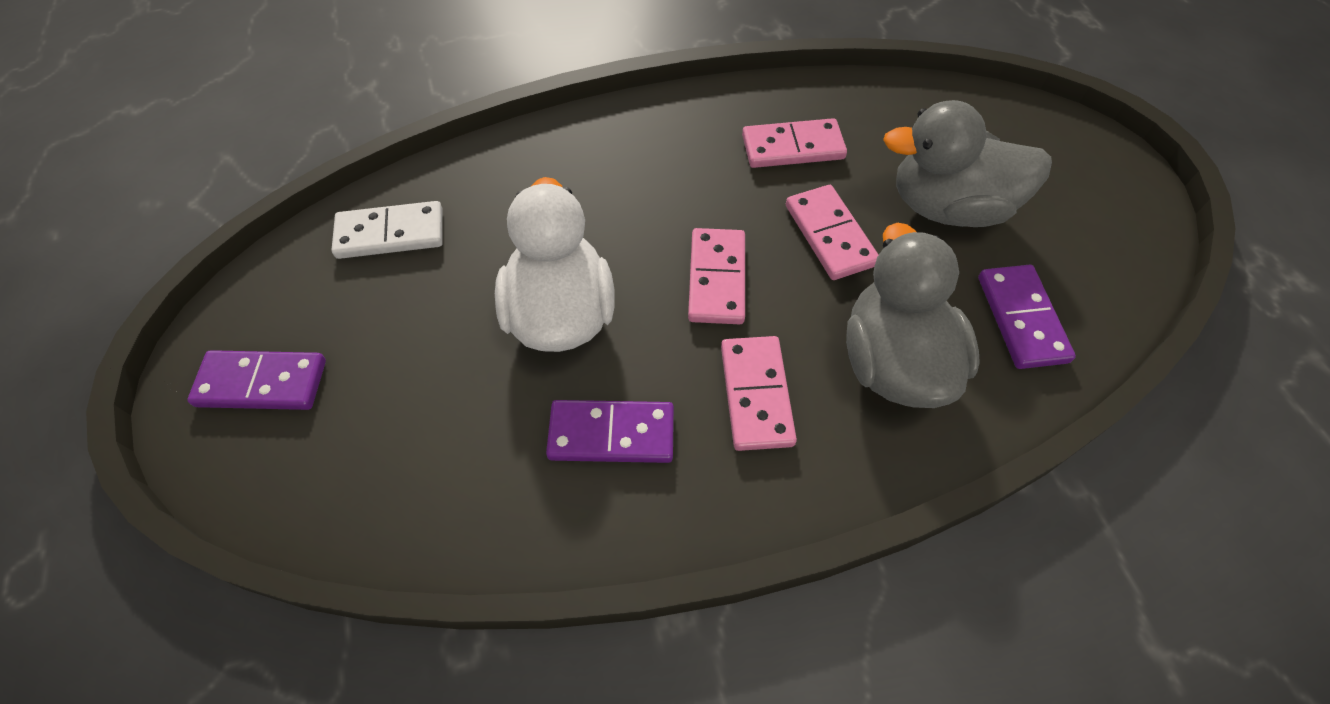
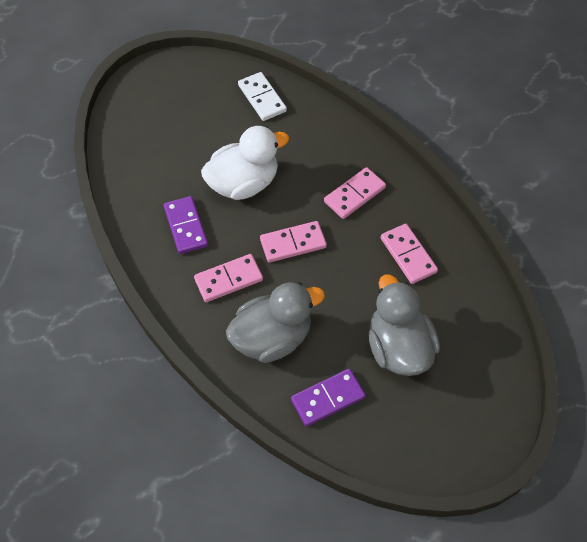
camera: 70 degrees right, 0 degrees up
purple domino [187,350,326,410] -> none
pink domino [786,185,879,280] -> pink domino moved to [324,167,386,219]

